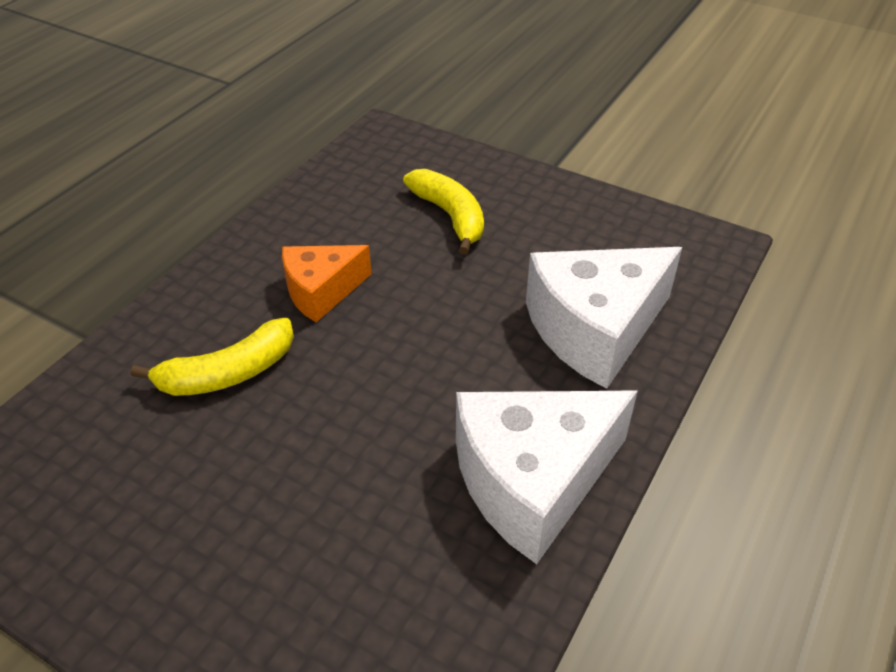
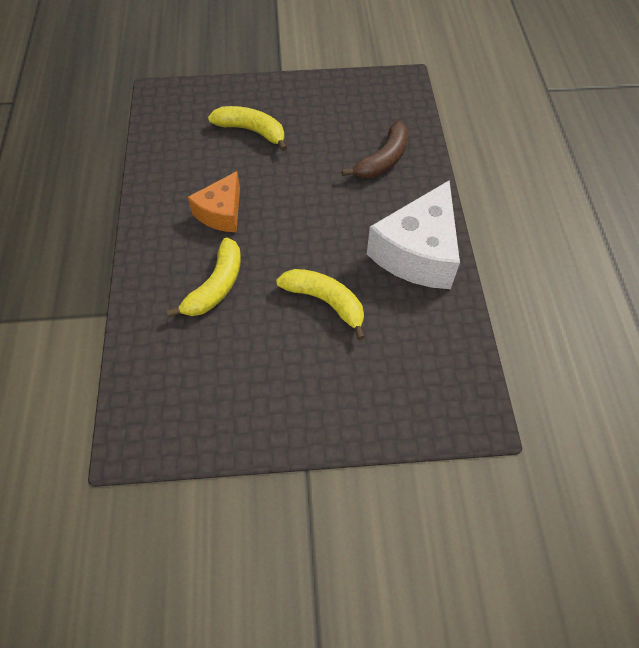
camera: 35 degrees left, 15 degrees up
white cheese [526,247,682,389] -> brown banana [342,121,409,178]
none -> yellow banana [276,269,365,340]

